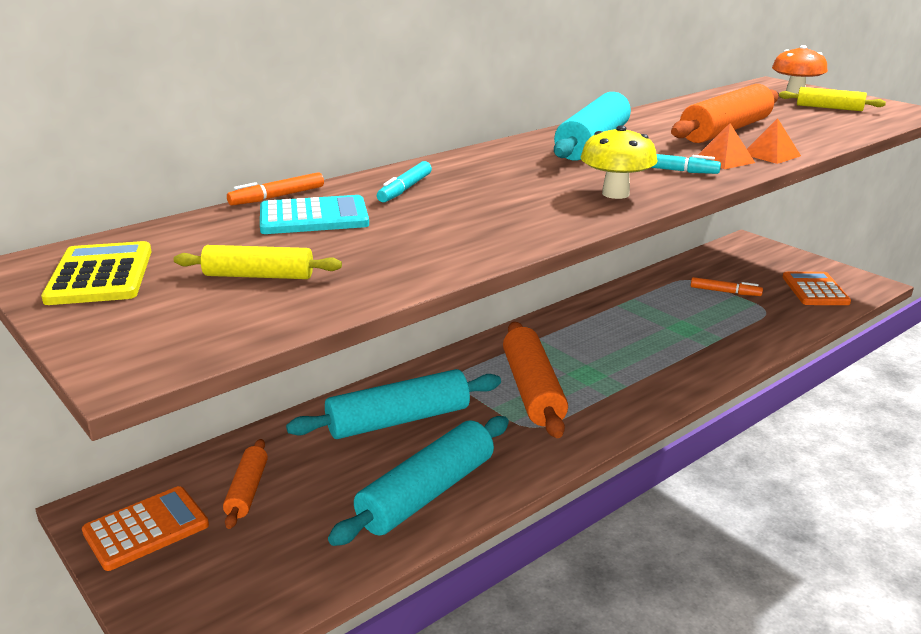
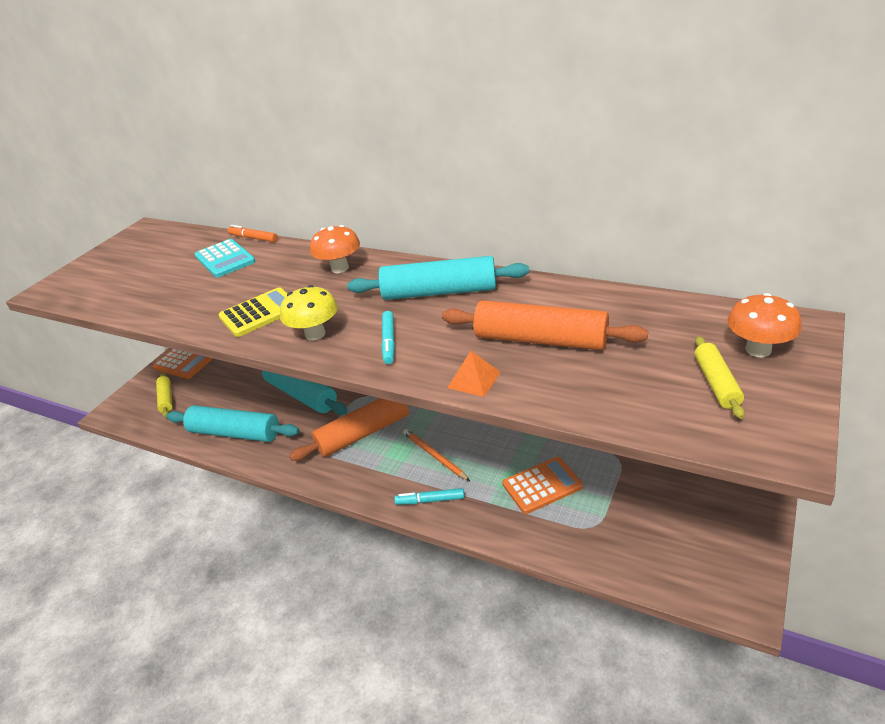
camera: 70 degrees right, 10 degrees up
yellow calculator [41,241,152,305] -> yellow calculator moved to [219,287,288,337]
yellow rolling pin [174,245,342,279] -> yellow rolling pin moved to [156,373,173,418]
orange rolling pin [223,439,268,529] -> none
turquoise marker [377,161,432,202] -> turquoise marker moved to [394,488,464,505]
orange marker [691,277,763,296] -> none
orange pyramid [698,123,755,169] -> none
orange calculator [783,272,851,305] -> orange calculator moved to [502,457,583,514]
none -> orange mushroom [310,225,360,273]
none -> orange pencil [403,429,470,481]

